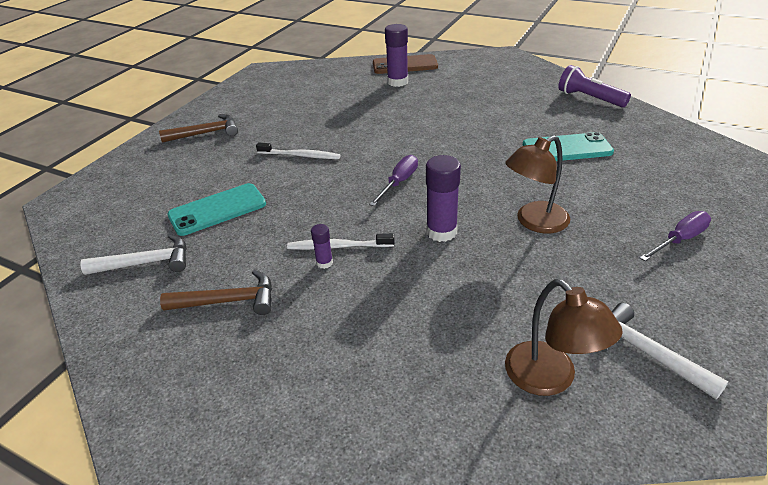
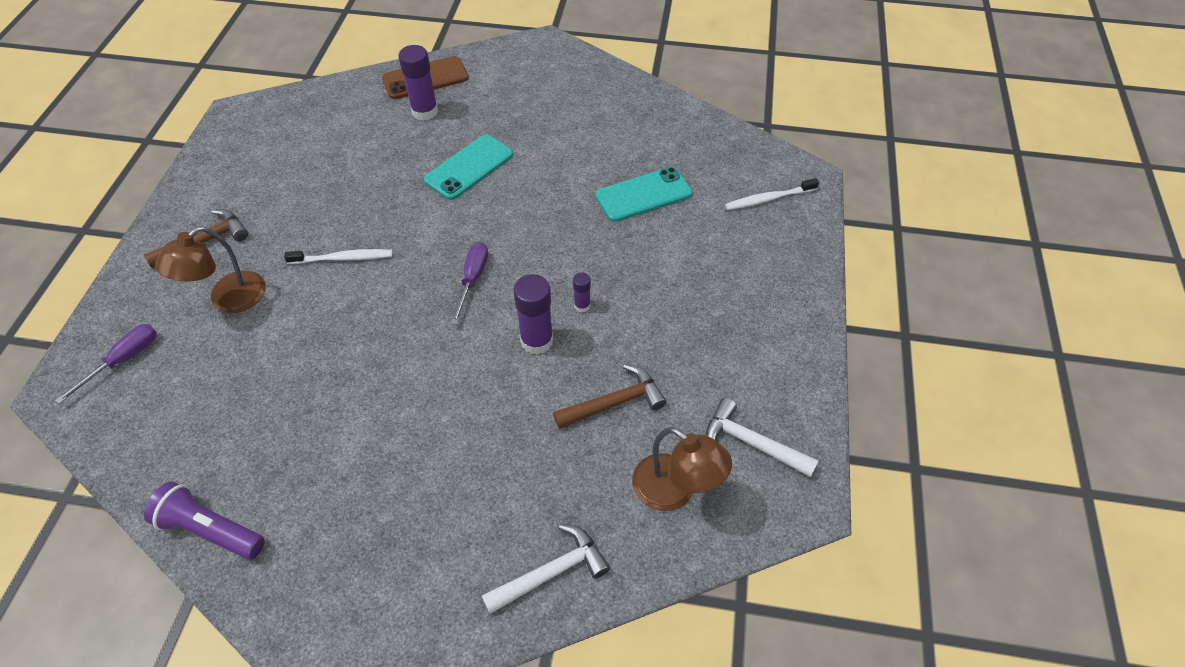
camera: 20 degrees left, 15 degrees up
white hammer [80,234,187,275] -> white hammer moved to [482,524,610,614]
brown hammer [160,270,272,315] -> brown hammer moved to [553,364,667,429]
turquoise phone [167,183,266,236] -> turquoise phone moved to [424,135,513,200]
white toothbrush [287,233,394,250] -> white toothbrush moved to [725,178,819,210]
purple glue stick [311,224,333,269] -> purple glue stick moved to [573,272,591,312]
brown lamp [505,135,570,233] -> brown lamp moved to [155,226,266,313]
purple flashlight [558,65,631,107] -> purple flashlight moved to [144,481,265,559]
purple screwdriver [640,211,711,261] -> purple screwdriver moved to [56,324,157,404]

